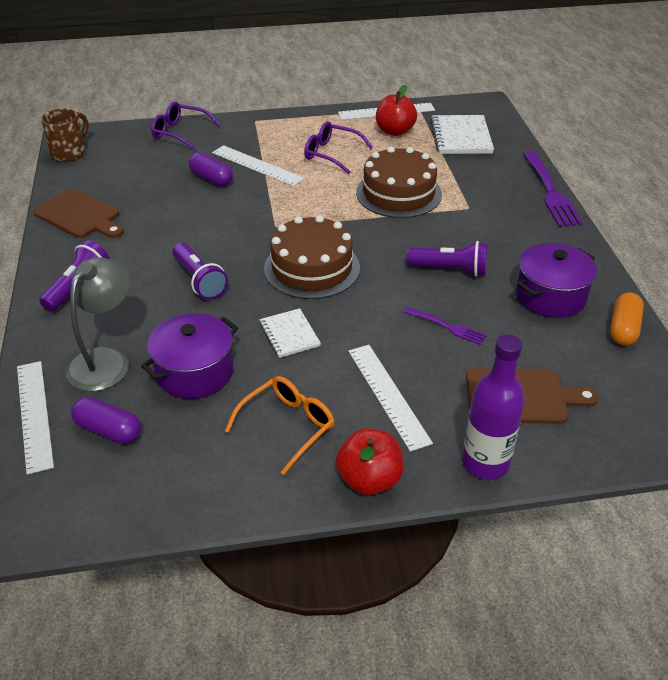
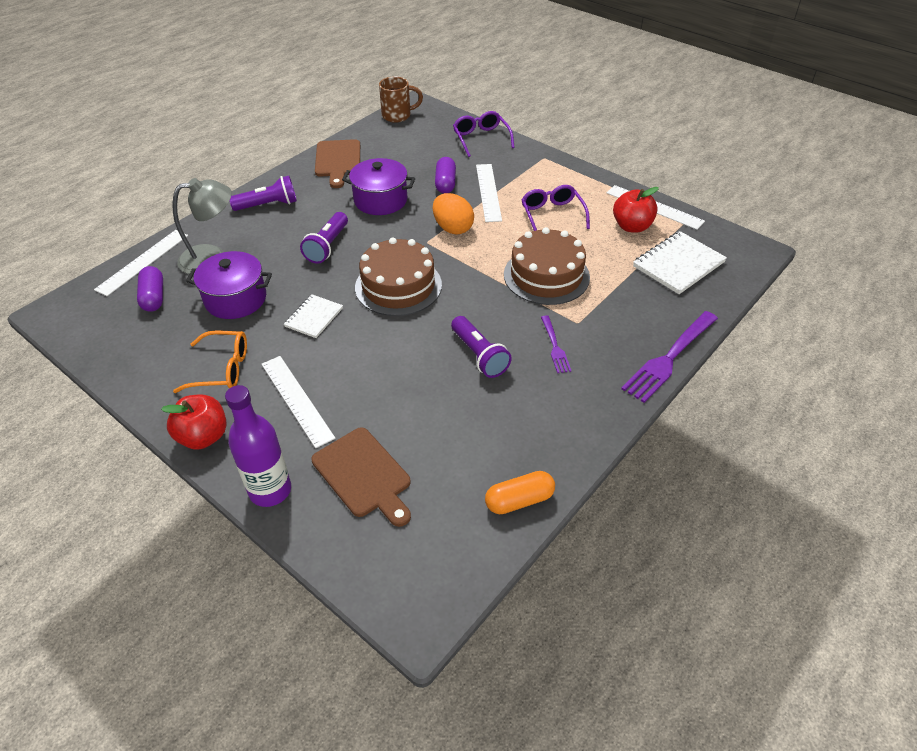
camera: 50 degrees right, 5 degrees up
white ruler [348,345,433,452] -> white ruler turned 60 degrees counterclockwise [262,356,336,448]
purple fork [404,307,487,345] -> purple fork moved to [541,315,571,373]
purple pot [516,243,597,318] -> purple pot moved to [342,158,415,215]
none -> orange egg [433,193,474,234]

